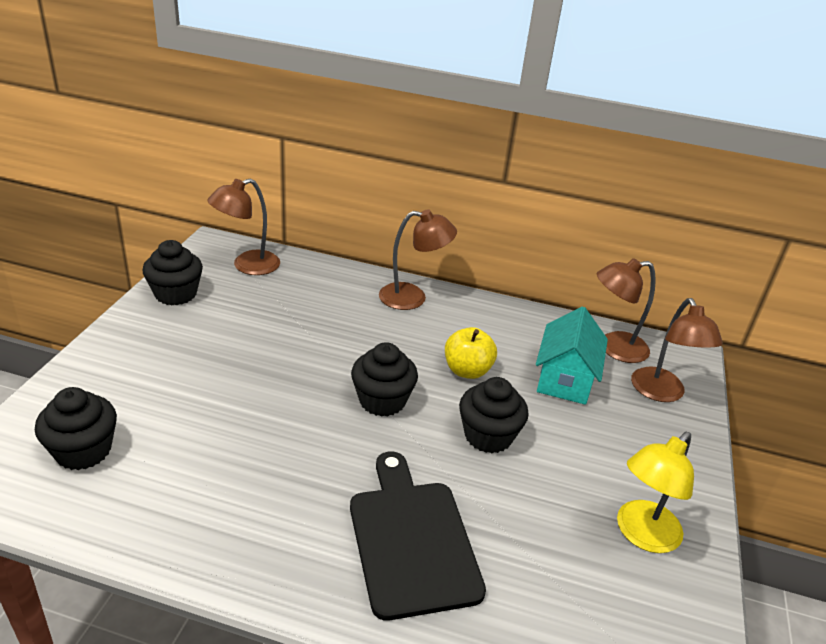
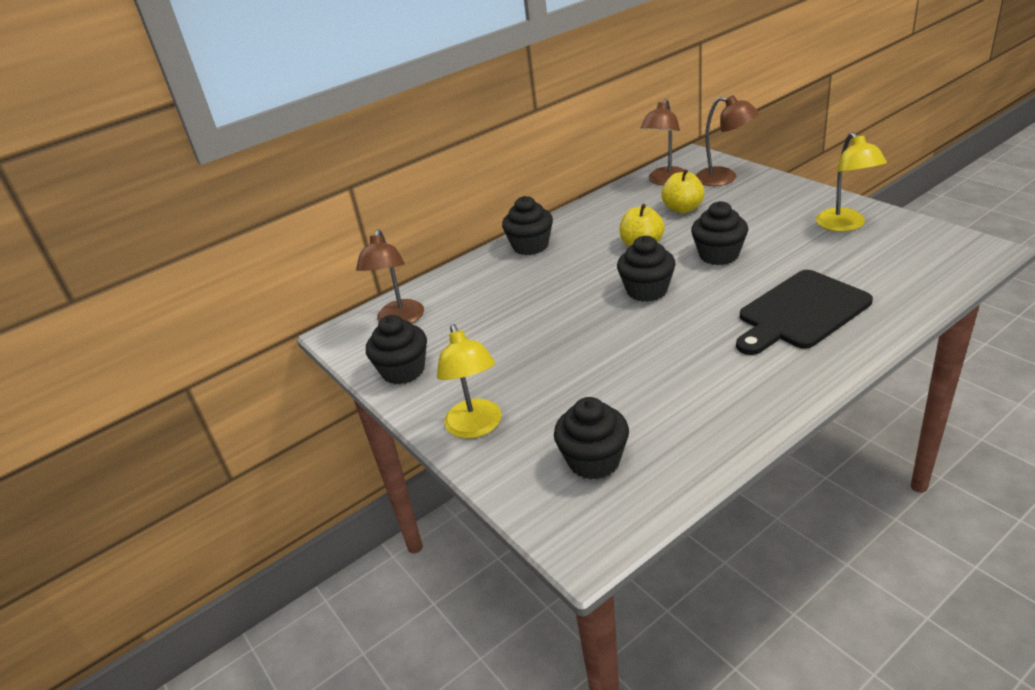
camera: 45 degrees left, 0 degrees up
black cutting board [350,452,486,621] -> black cutting board turned 60 degrees counterclockwise [736,270,873,355]
brown lamp [379,209,457,310] -> black cupcake [502,196,553,255]
turquoise house [536,307,608,405] -> yellow apple [661,169,705,213]
none -> yellow lamp [437,324,502,439]

